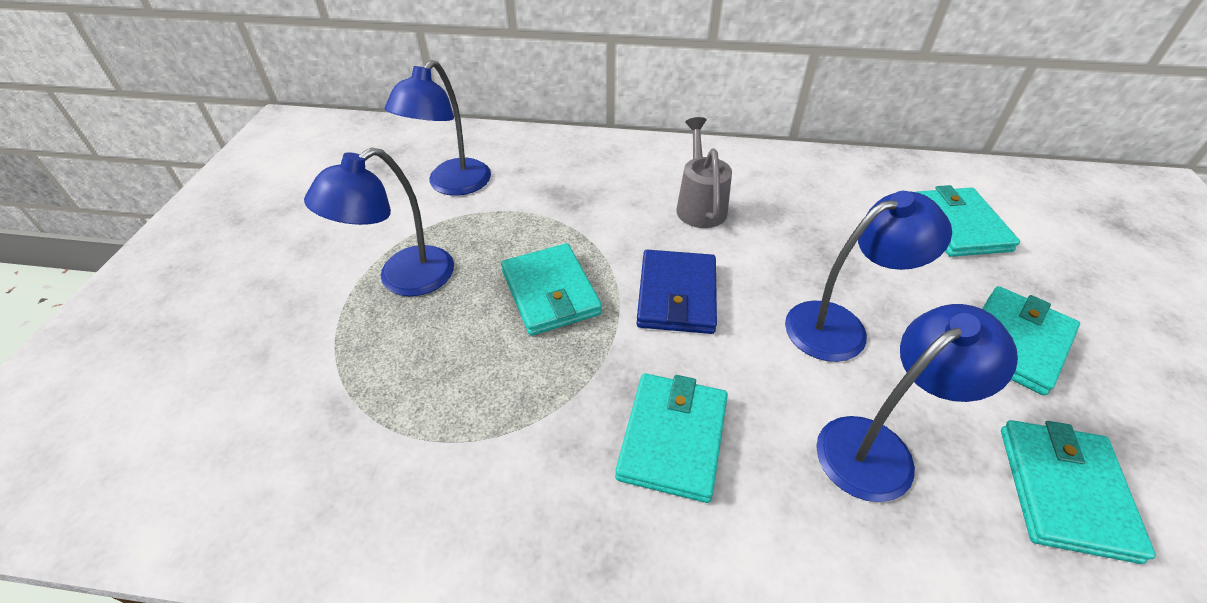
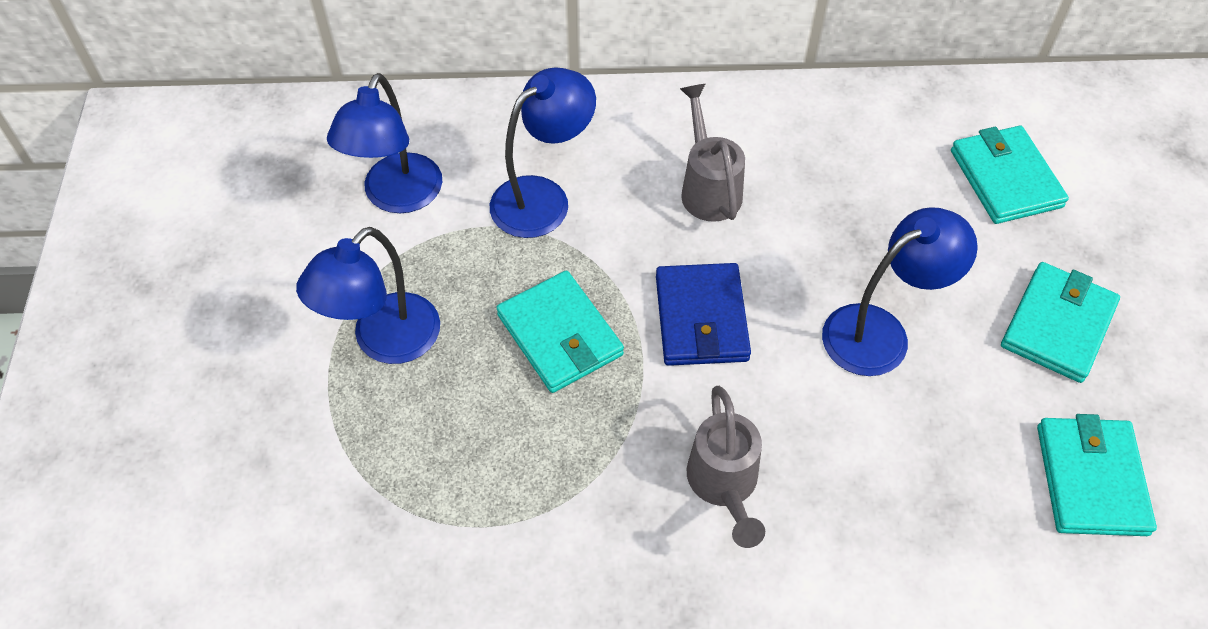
camera: 10 degrees left, 10 degrees up
turquoise wallet [615,373,728,503] -> grey watering can [687,386,765,548]
blue lamp [816,304,1018,502] -> blue lamp moved to [490,67,596,238]

